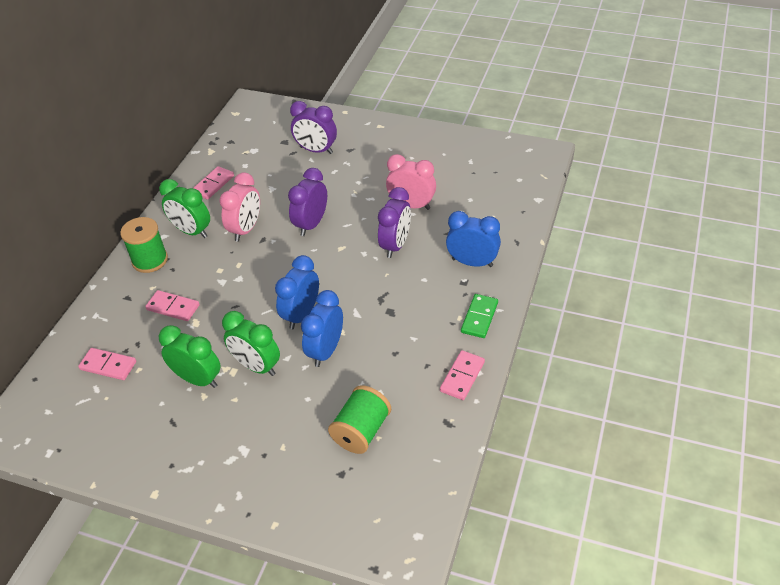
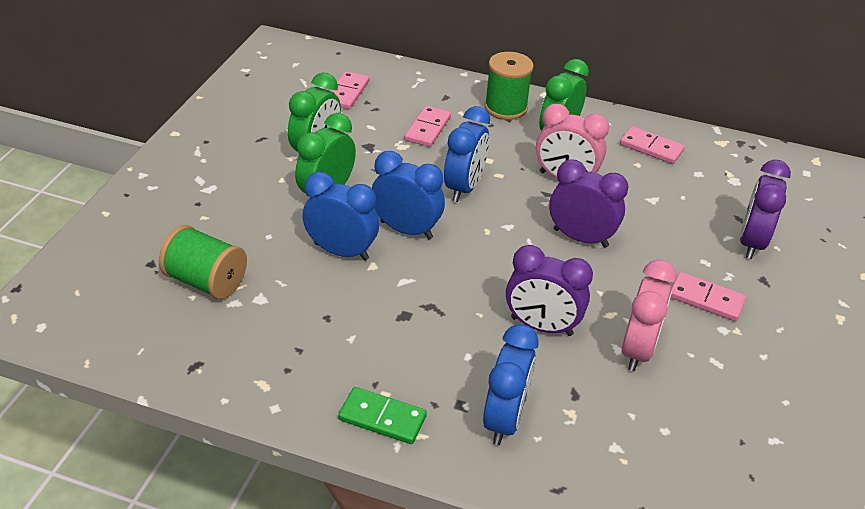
camera: 85 degrees right, 5 degrees down
pink domino [440,350,485,400] -> pink domino moved to [670,272,746,321]
none -> blue clock [444,106,490,202]

